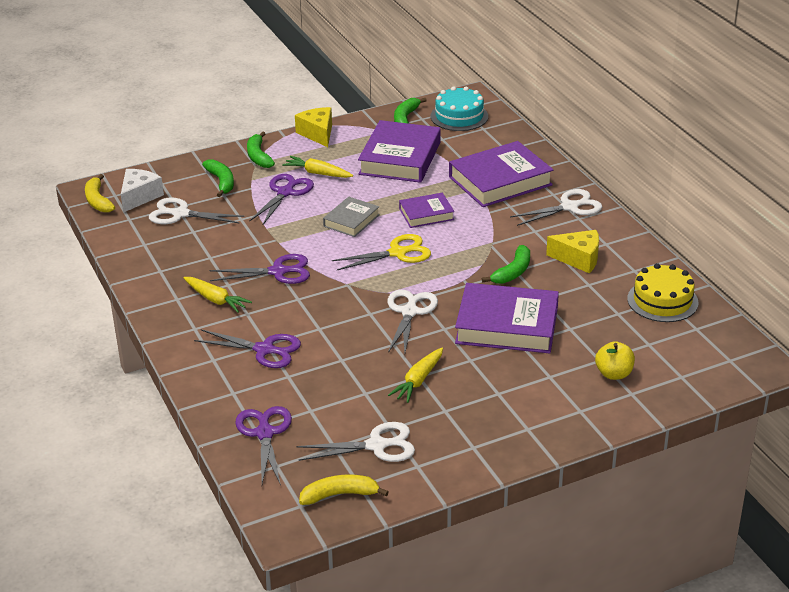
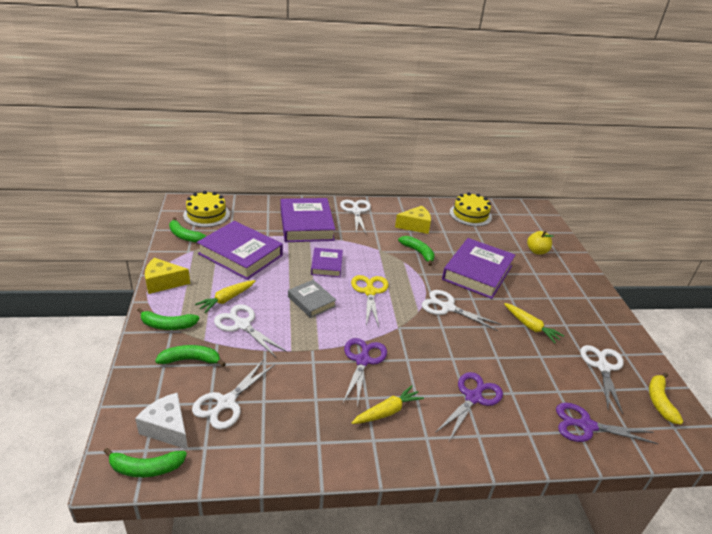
camera: 75 degrees left, 0 degrees up
yellow banana [85,174,115,213] -> green banana [104,448,187,477]
purple scissors [249,174,314,225] -> white scissors [214,304,287,357]
turquoise cake [431,86,488,131] -> yellow cake [183,191,230,227]
yellow cheese [546,230,599,273] -> yellow cheese turned 45 degrees clockwise [395,206,431,234]

